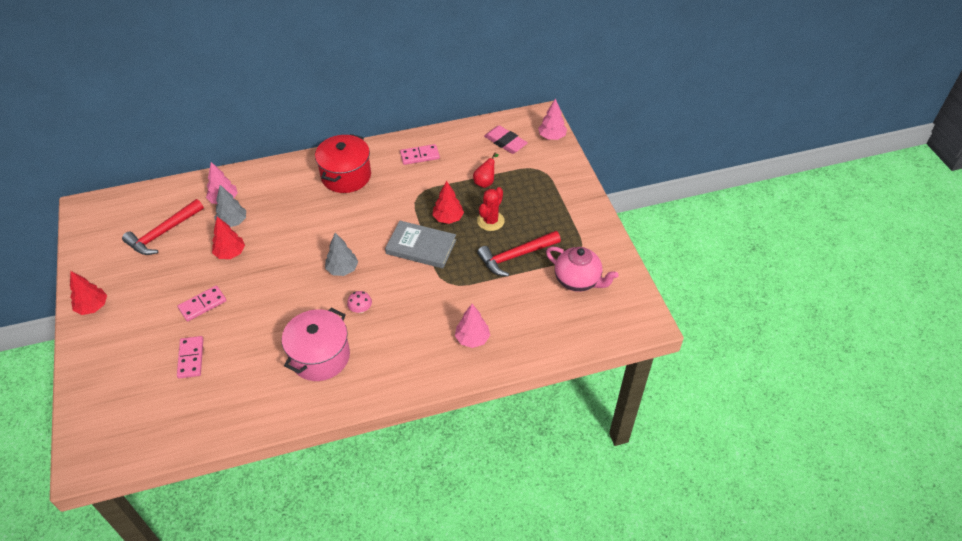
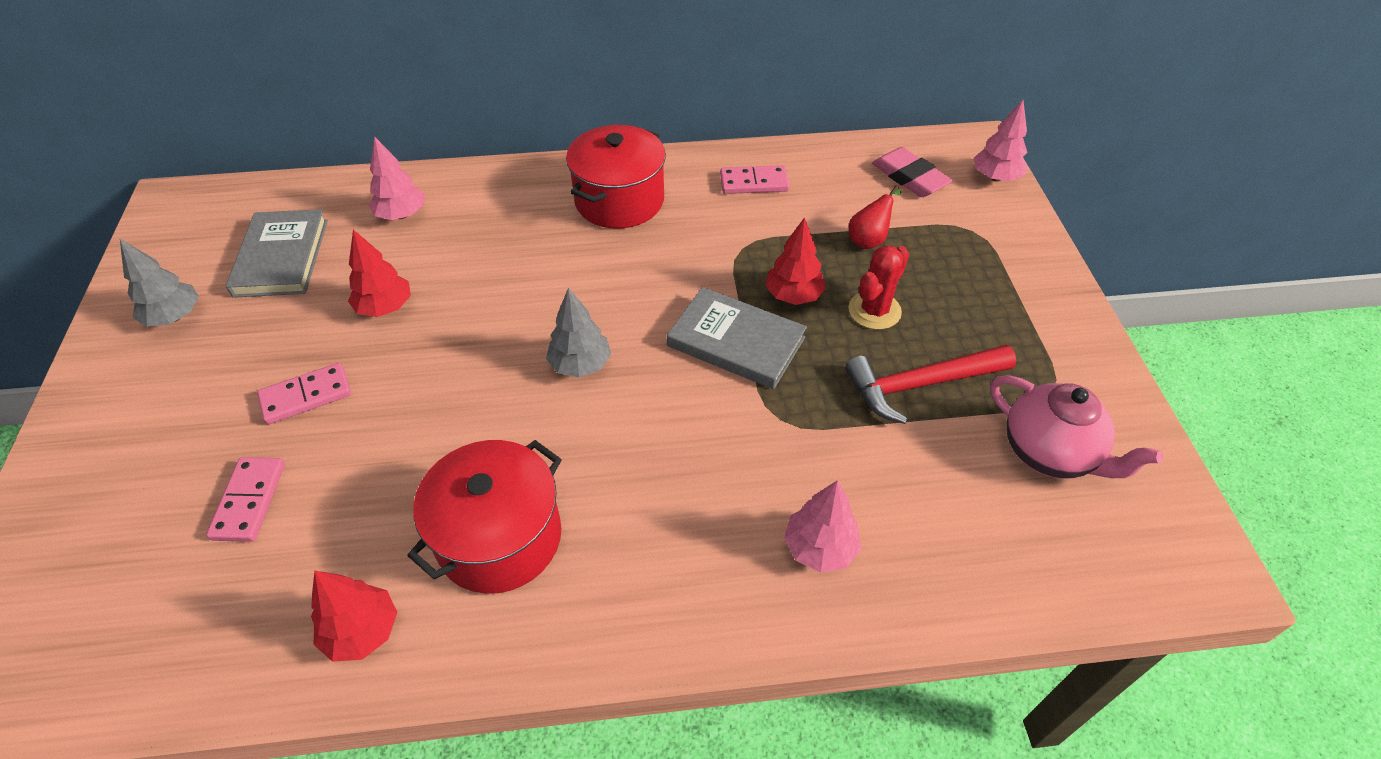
camera: 10 degrees right, 0 degrees up
red tree [70,271,107,315] -> red tree moved to [311,571,397,662]
red hammer [122,199,204,255] -> grey book [226,209,328,298]
grey tree [214,185,246,227] -> grey tree moved to [120,239,199,327]
pink pot [282,308,350,381] -> red pot [407,440,562,593]
pink mushroom [347,291,372,313] -> none

